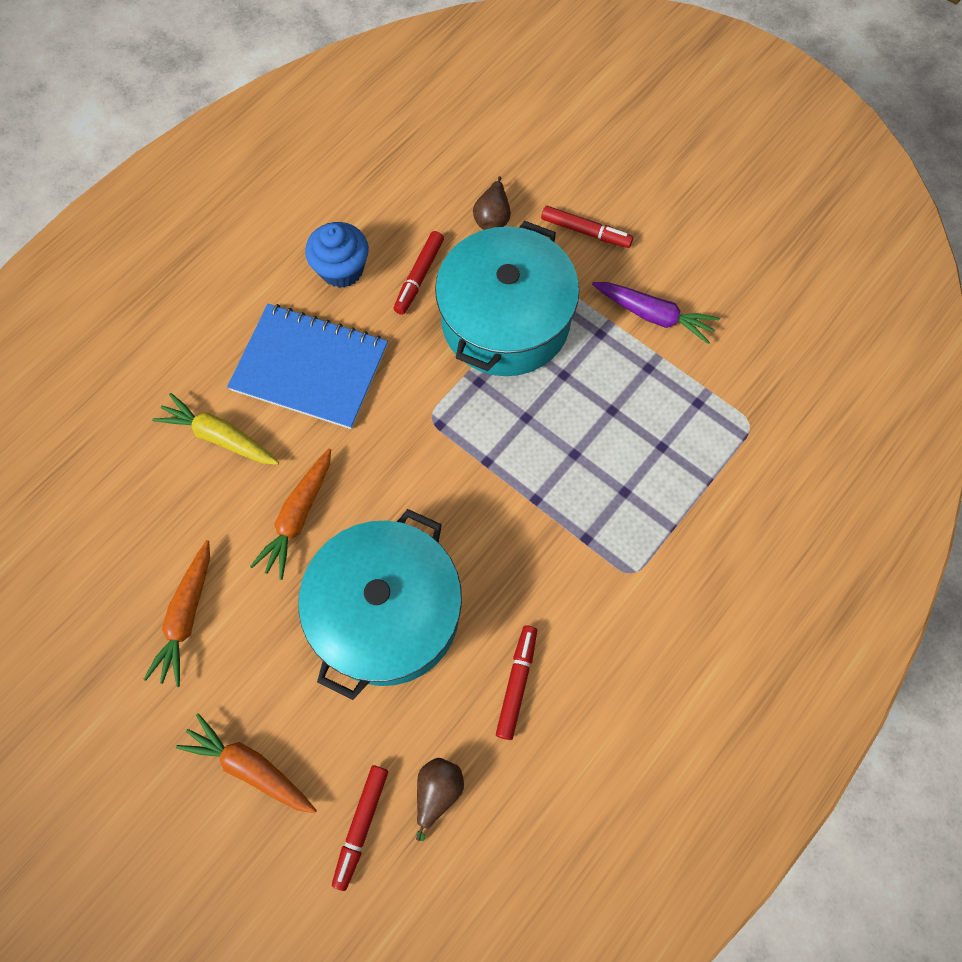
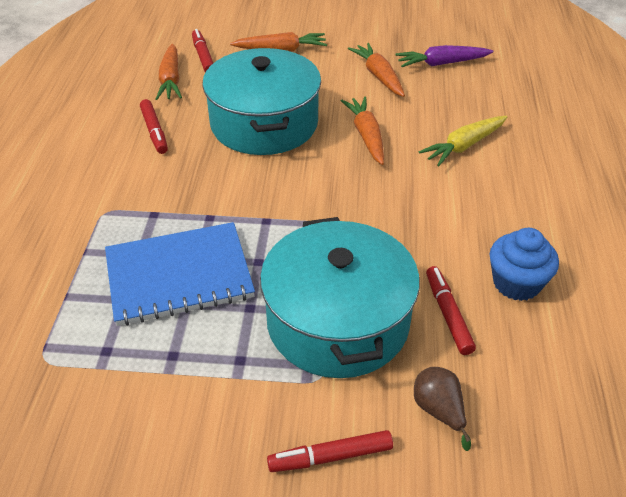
camera: 145 degrees right, 25 degrees down
yellow carrot [152,393,279,465] -> yellow carrot turned 150 degrees clockwise [419,116,507,166]
blue notebook [227,304,388,429] -> blue notebook moved to [105,222,255,326]
brown pear [416,758,464,841] -> orange carrot [156,44,182,100]
purple carrot [592,282,720,344] -> purple carrot moved to [395,45,493,67]

